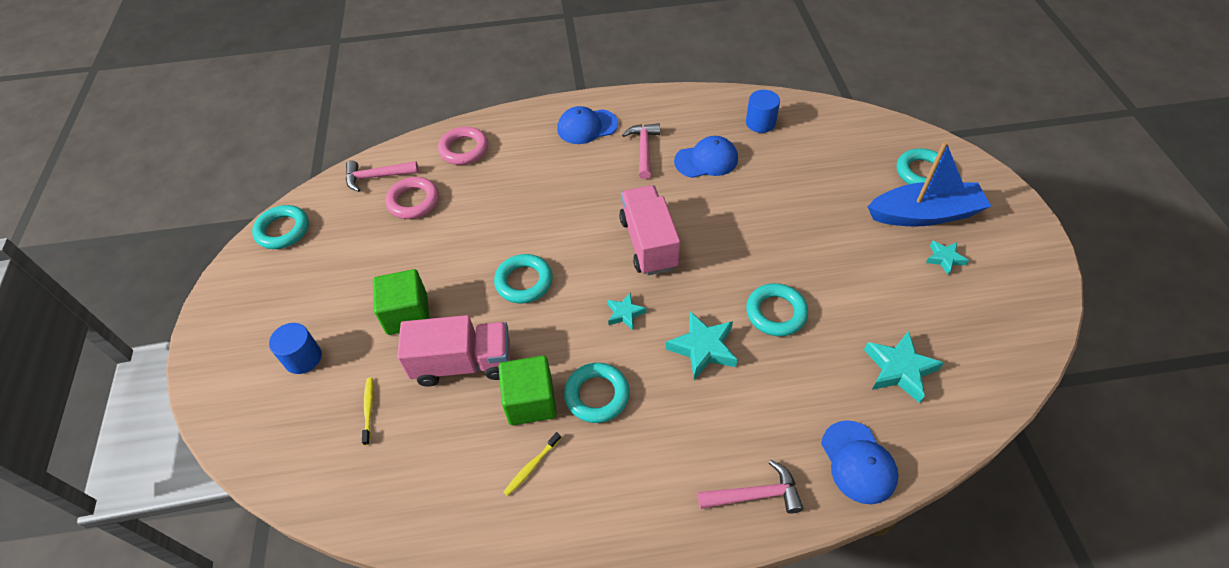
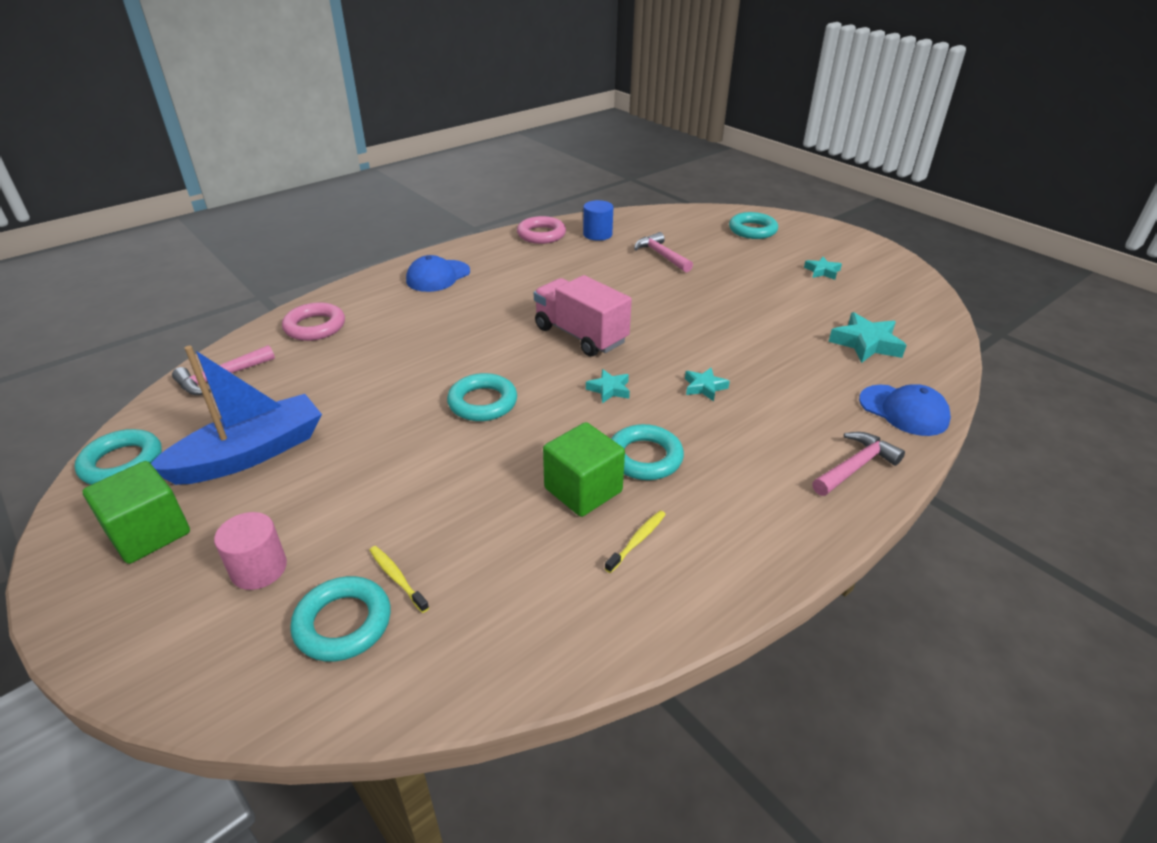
camera: 35 degrees left, 15 degrees down
blue cylinder [269,323,322,374] -> pink cylinder [214,512,287,590]
green cube [373,269,429,335] -> green cube moved to [83,461,190,564]
pink ring [385,177,439,219] -> pink ring moved to [517,216,566,244]
pink truck [397,315,510,386] -> none
yellow toothbrush [504,432,561,496] -> yellow toothbrush turned 150 degrees counterclockwise [605,511,666,573]
pink hammer [622,123,660,179] -> pink hammer moved to [634,232,693,272]
turquoise star [666,311,737,380] -> turquoise star [685,368,730,401], size x0.59
blue cap [674,136,738,178] -> none
turquoise ring [746,283,808,336] -> turquoise ring moved to [290,576,391,662]
blue boat [867,141,991,227] -> blue boat moved to [151,346,322,485]

